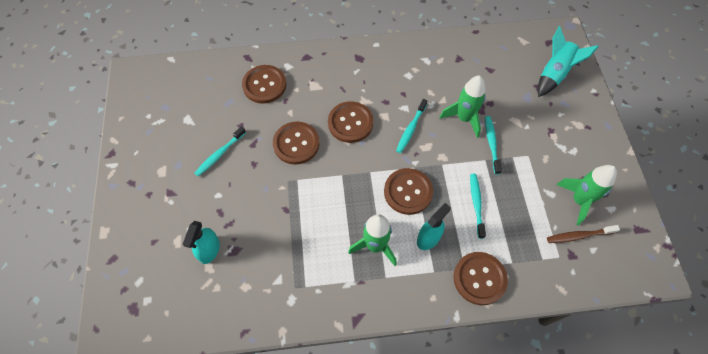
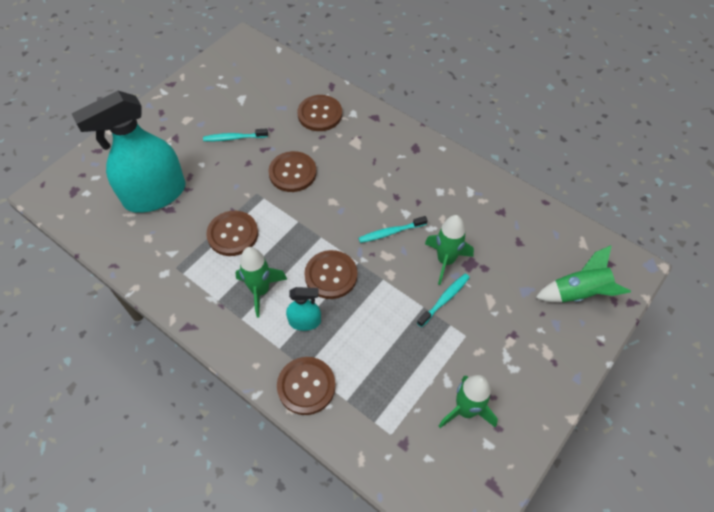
camera: 45 degrees right, 5 degrees down
turquoise spray bottle [183,221,220,264] -> turquoise spray bottle [71,91,186,213], size x2.25
brown button [328,101,373,143] -> brown button moved to [206,211,258,256]
turquoise toothbrush [470,174,486,239] -> none
turquoise rocket [538,26,599,97] -> green rocket [535,245,631,303]
brown toothbrush [547,225,620,243] -> none

